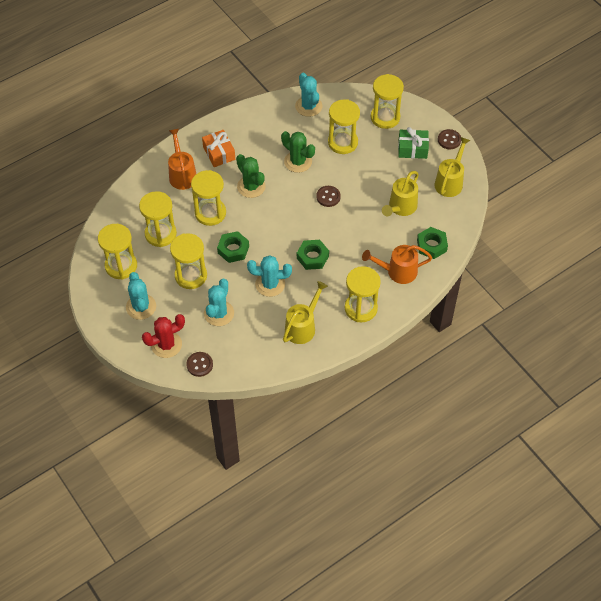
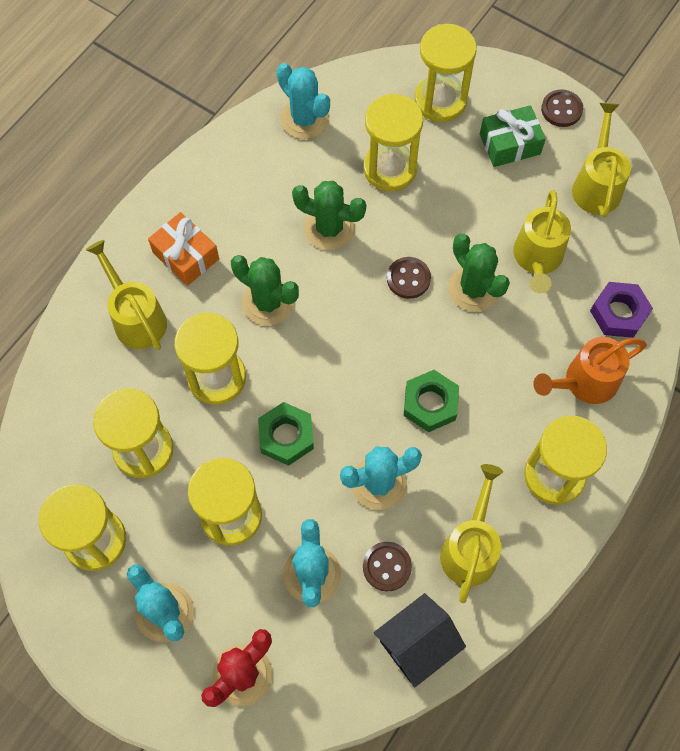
camera: 20 degrees left, 10 degrees up
orange watering can [168,129,196,190] -> yellow watering can [86,240,167,350]
brown button [186,352,213,377] -> brown button moved to [363,542,412,591]
green nut [417,227,448,259] -> purple nut [590,282,653,338]
none -> black house [374,593,466,688]
none -> green cactus [448,234,510,312]

